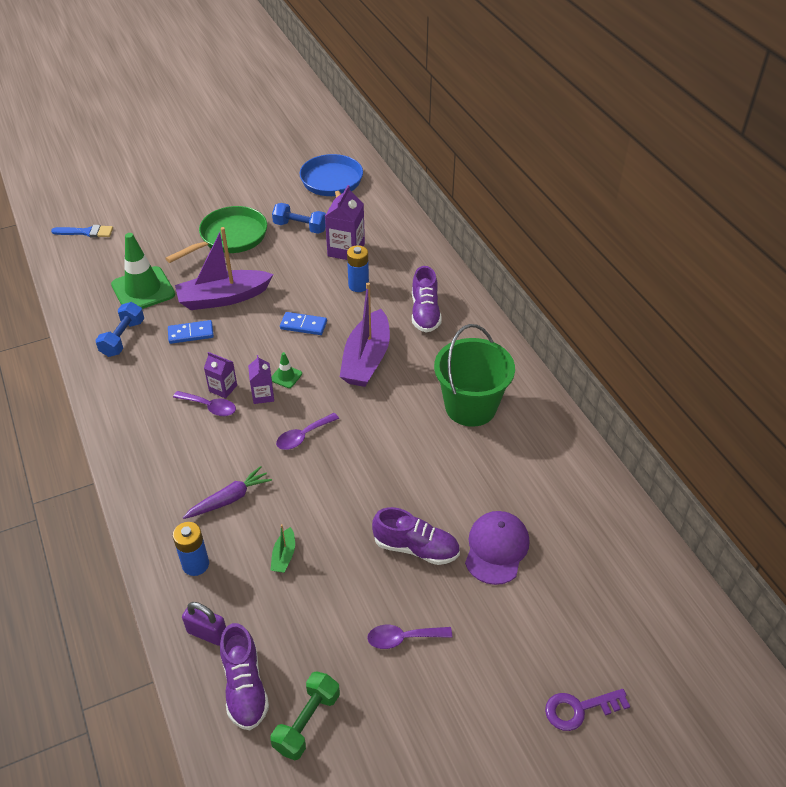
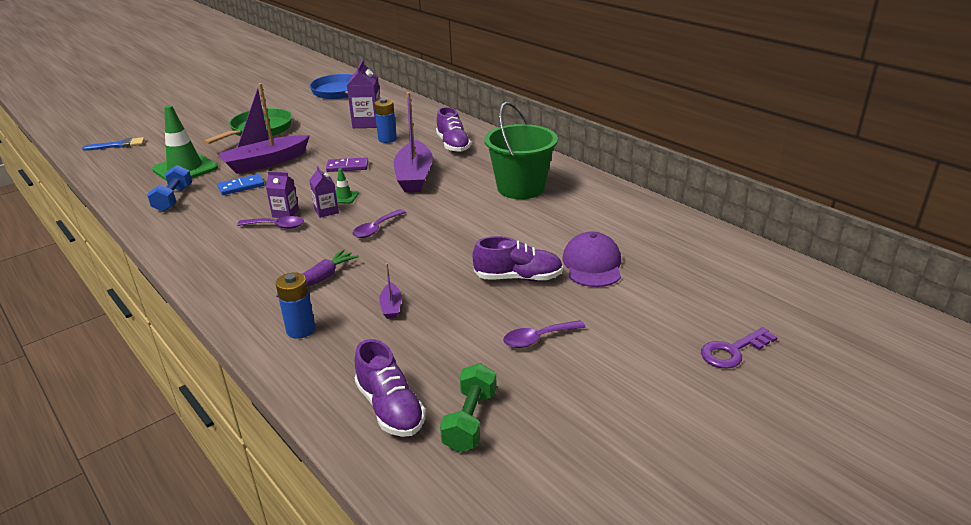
camera: 15 degrees left, 15 degrees down
purple padlock [182,602,226,646] -> none
green boat [270,524,295,573] -> purple boat [379,263,402,319]
blue dumbbell [272,203,326,234] -> none
blue domino [280,312,327,335] -> purple domino [326,157,368,172]

